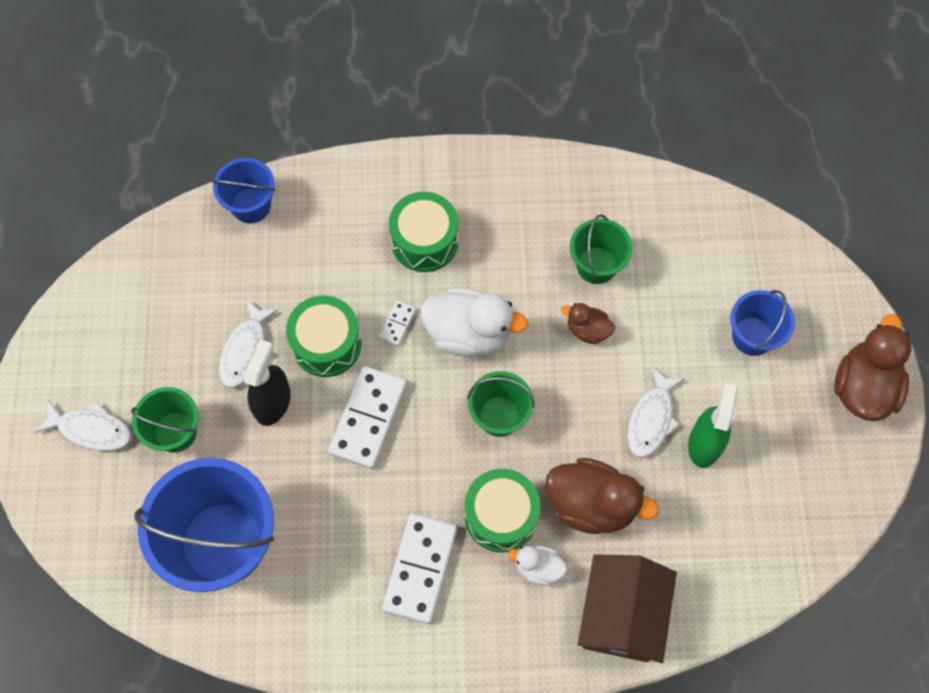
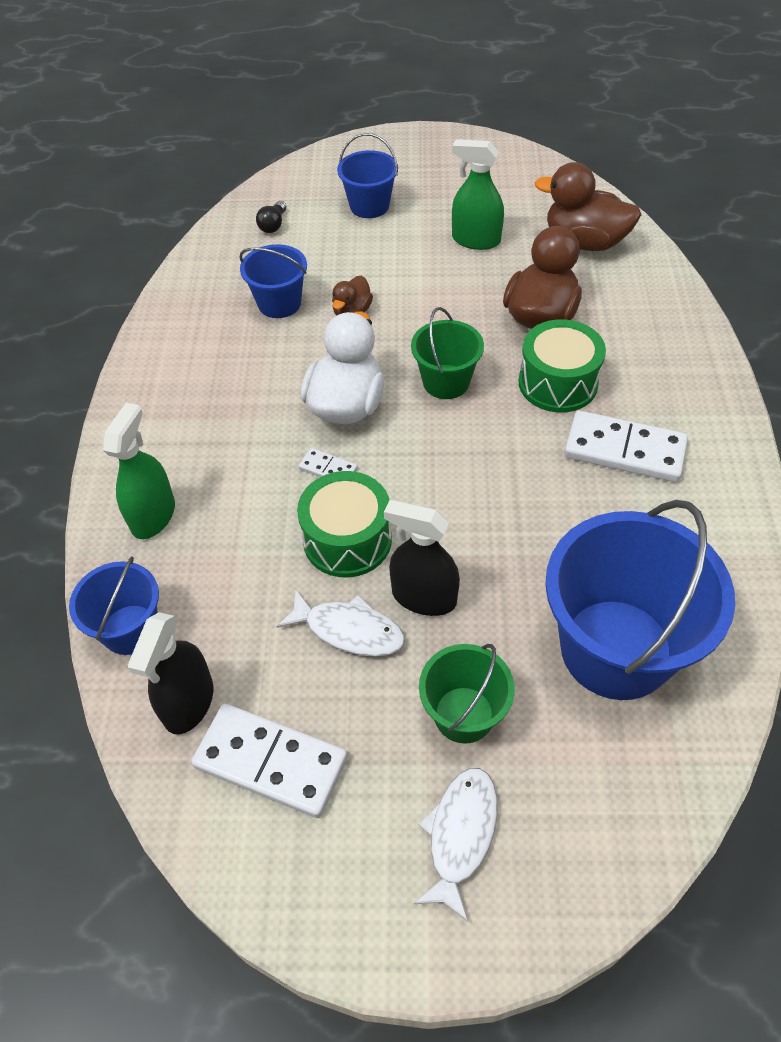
camera: 85 degrees left, 15 degrees down
white domino [328,366,407,469] -> white domino moved to [191,703,348,818]
green drum [389,192,459,272] -> none
white duck [508,546,567,586] -> none
green bucket [570,214,633,284] -> blue bucket [239,244,307,318]
brown house [578,554,677,663] -> none
white fish [627,366,684,458] -> none
brown duck [834,314,912,421] -> brown duck moved to [535,162,641,251]
none -> green spray bottle [103,403,175,539]
none -> black spray bottle [128,612,213,734]
none -> black light bulb [256,201,286,233]

